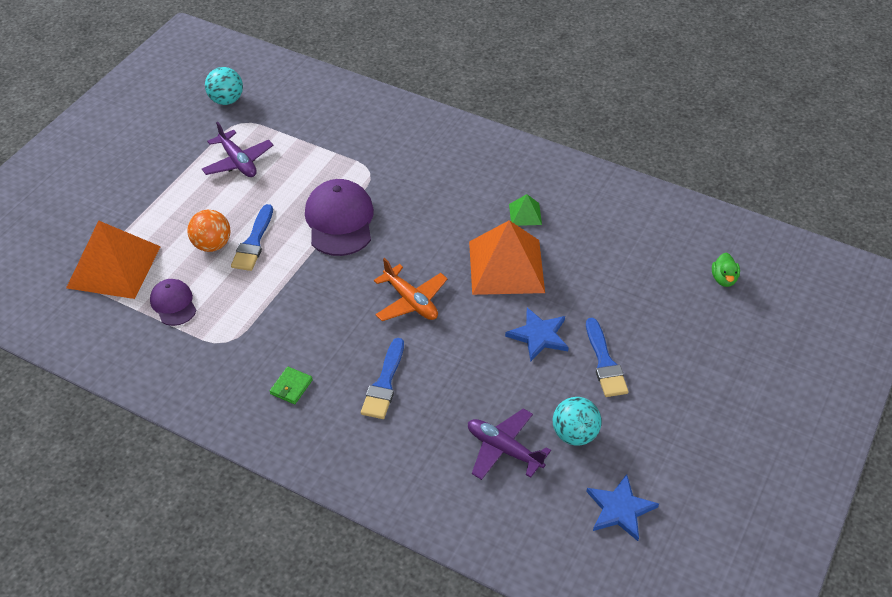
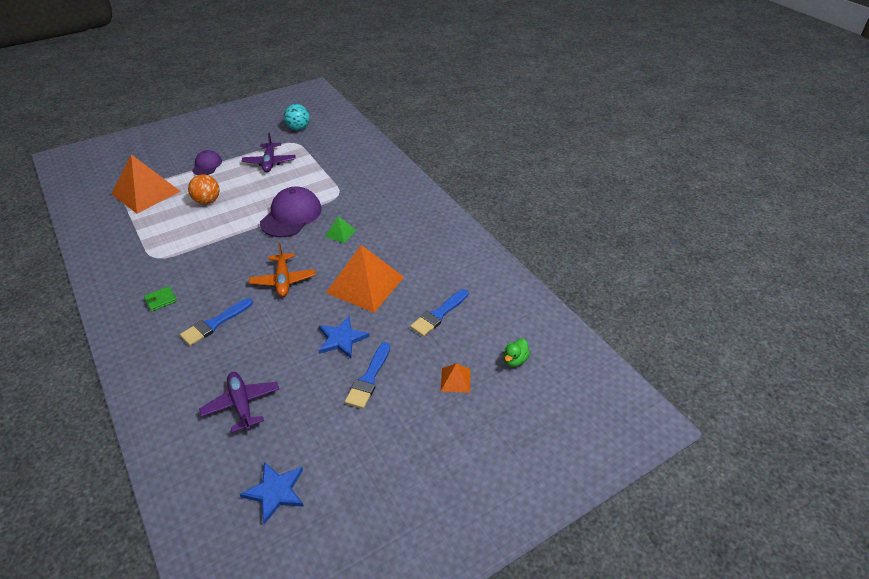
camera: 30 degrees right, 5 degrees down
purple cap [150,279,196,326] -> purple cap moved to [192,150,222,175]
blue brush [231,204,273,271] -> blue brush moved to [410,289,468,337]
green pyramid [509,194,542,226] -> green pyramid moved to [325,216,356,243]
turquoise ball [553,397,602,446] -> none
none -> orange pyramid [441,363,471,393]

